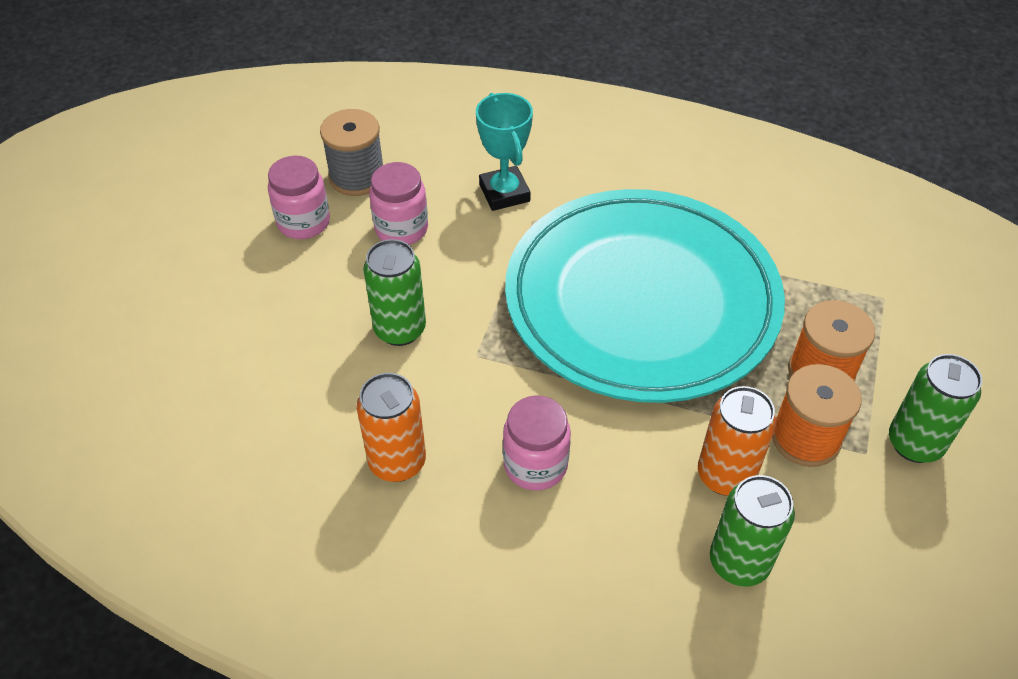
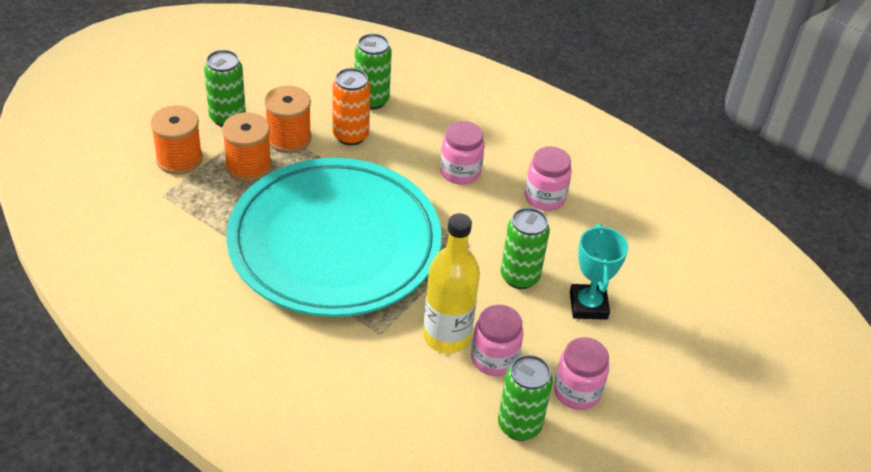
camera: 165 degrees left, 5 degrees down
grey spool [320,109,383,196] -> green can [498,355,553,441]
orange can [356,373,426,482] -> pink jar [525,146,572,211]
turquoise trophy [476,93,533,211] -> turquoise trophy moved to [570,224,628,320]
none -> orange spool [150,105,203,175]
none -> yellow bottle [423,213,480,353]

